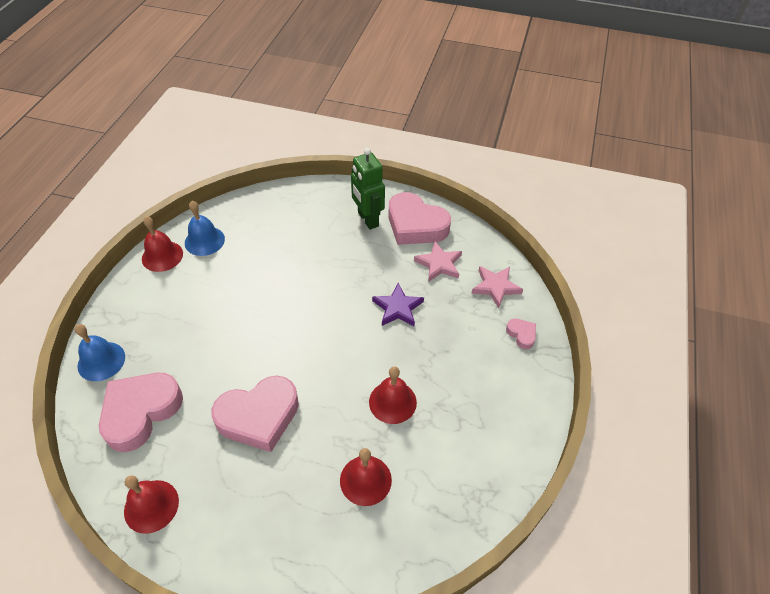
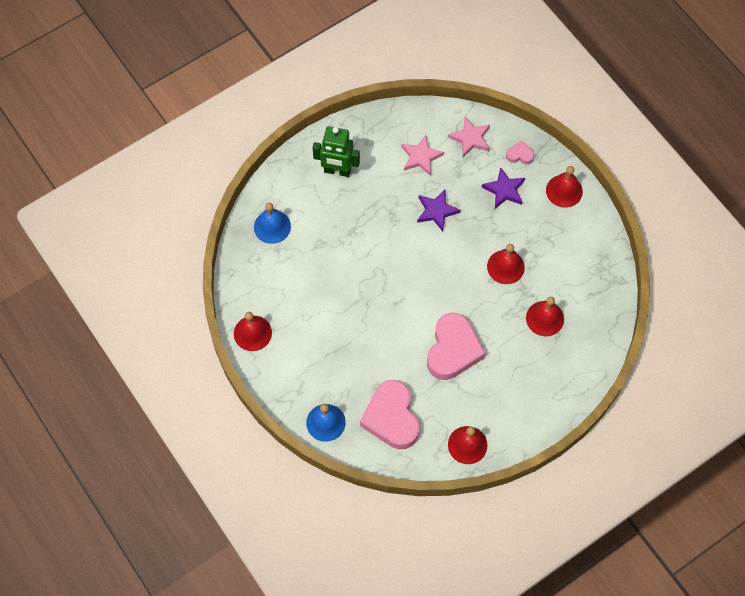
camera: 50 degrees left, 15 degrees up
blue bell [185,201,225,256] -> blue bell moved to [254,203,291,244]
pink heart [388,192,451,245] -> none
none -> purple star [482,167,525,209]
none -> red bell [546,166,583,208]

